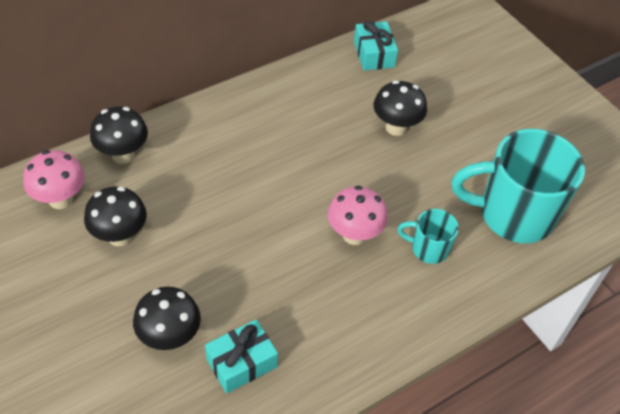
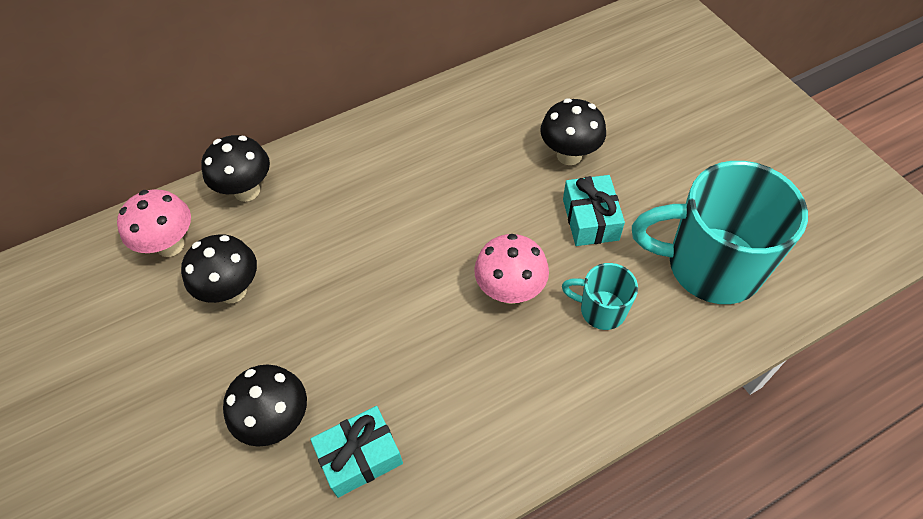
camera: 10 degrees right, 5 degrees up
turquoise gift [354,21,398,71] -> turquoise gift moved to [563,175,625,246]

